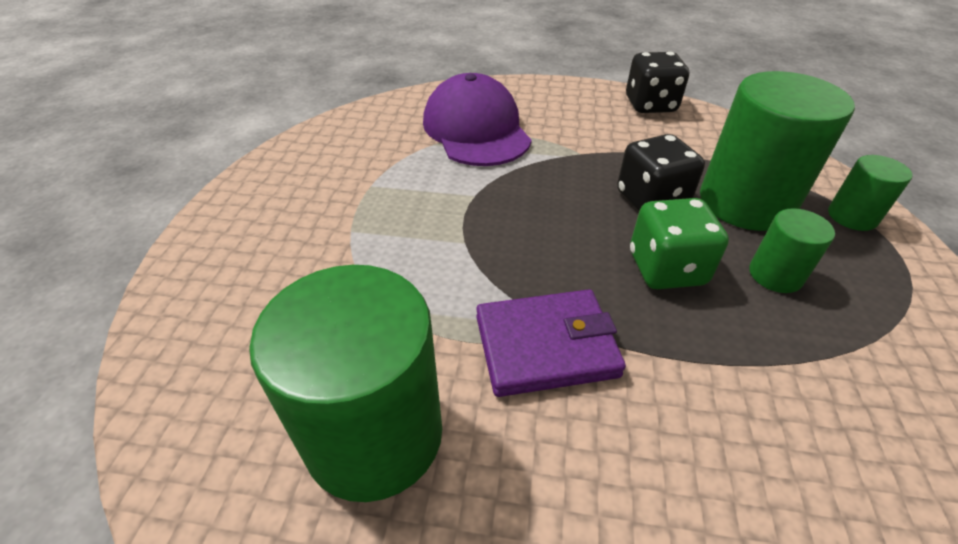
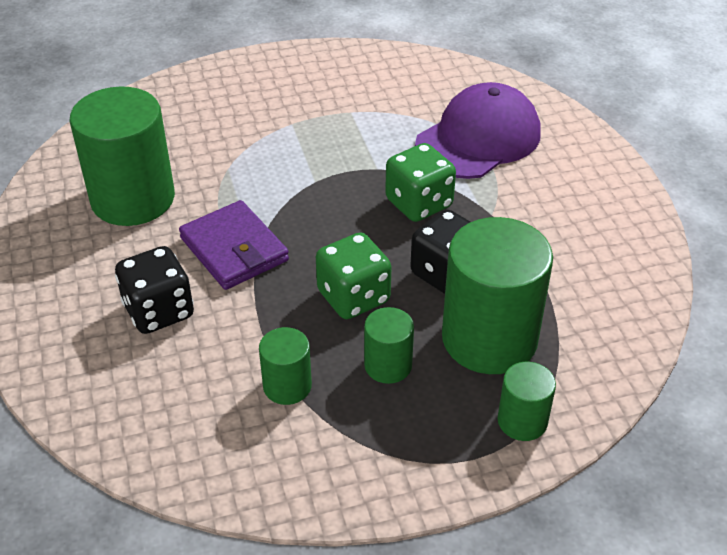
camera: 65 degrees right, 0 degrees up
black dice [626,52,689,113] -> black dice moved to [115,246,194,334]
none -> green cylinder [259,327,312,405]
none -> green dice [385,143,456,222]

